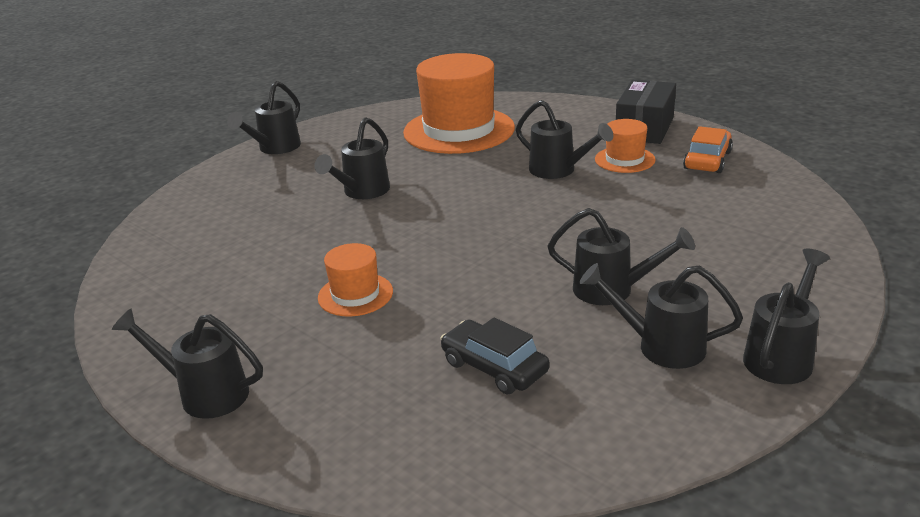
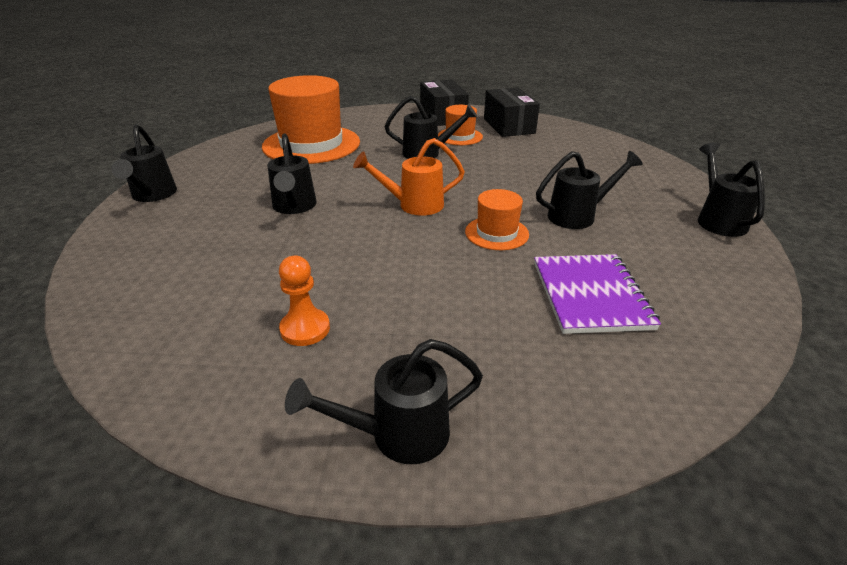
camera: 40 degrees left, 5 degrees up
orange hat [318,243,393,317] -> orange hat moved to [465,189,529,250]
black car [440,317,549,394] -> purple notebook [534,254,661,334]
black watering can [579,263,743,369] -> none
orange car [683,126,733,173] -> black box [484,88,540,137]
none -> orange pawn [279,256,330,346]
none -> orange watering can [353,138,465,216]

